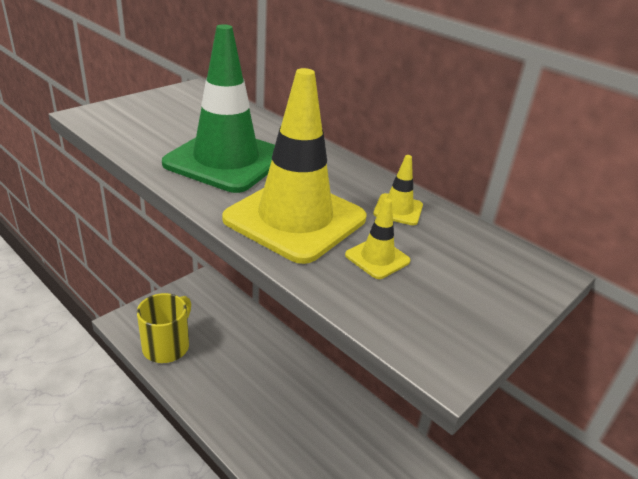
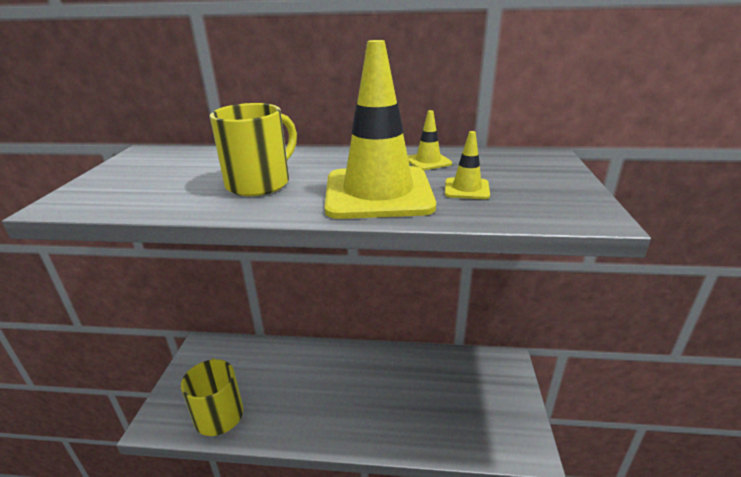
camera: 35 degrees left, 5 degrees down
green traffic cone [162,24,275,193] -> yellow mug [210,103,297,196]

